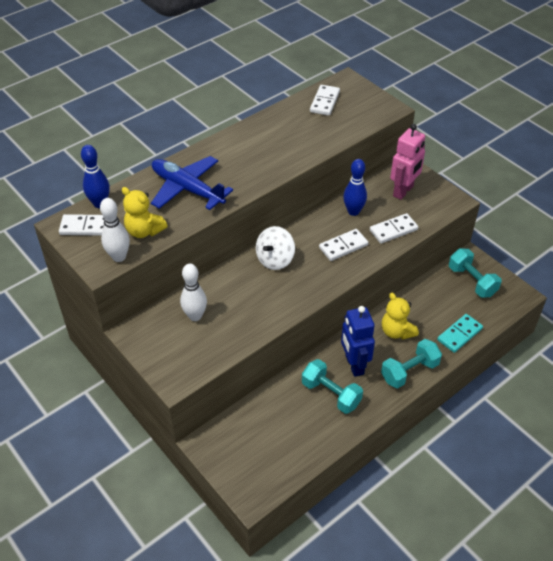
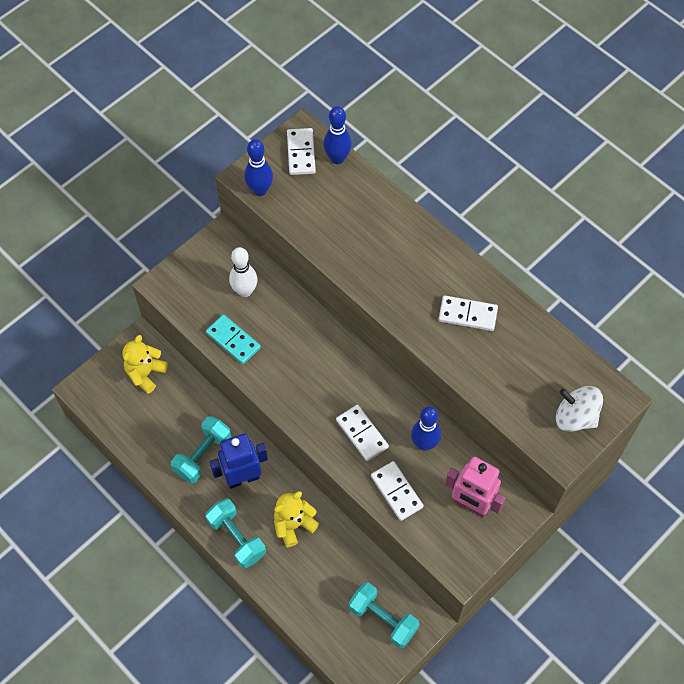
camera: 85 degrees right, 15 degrees up
white bowling pin [100,198,130,262] -> blue bowling pin [244,139,273,196]
yellow teddy bear [122,187,168,238] -> yellow teddy bear moved to [122,335,168,394]
blue plane [151,156,233,210] -> none
white spinning top [256,226,295,270] -> white spinning top moved to [556,386,603,432]
white domino [310,85,340,116] -> white domino moved to [439,296,498,331]
turquoise domino [437,314,483,353] -> turquoise domino moved to [206,314,261,364]
turquoise dumbbell [449,249,502,298] -> turquoise dumbbell turned 75 degrees clockwise [349,582,420,648]

